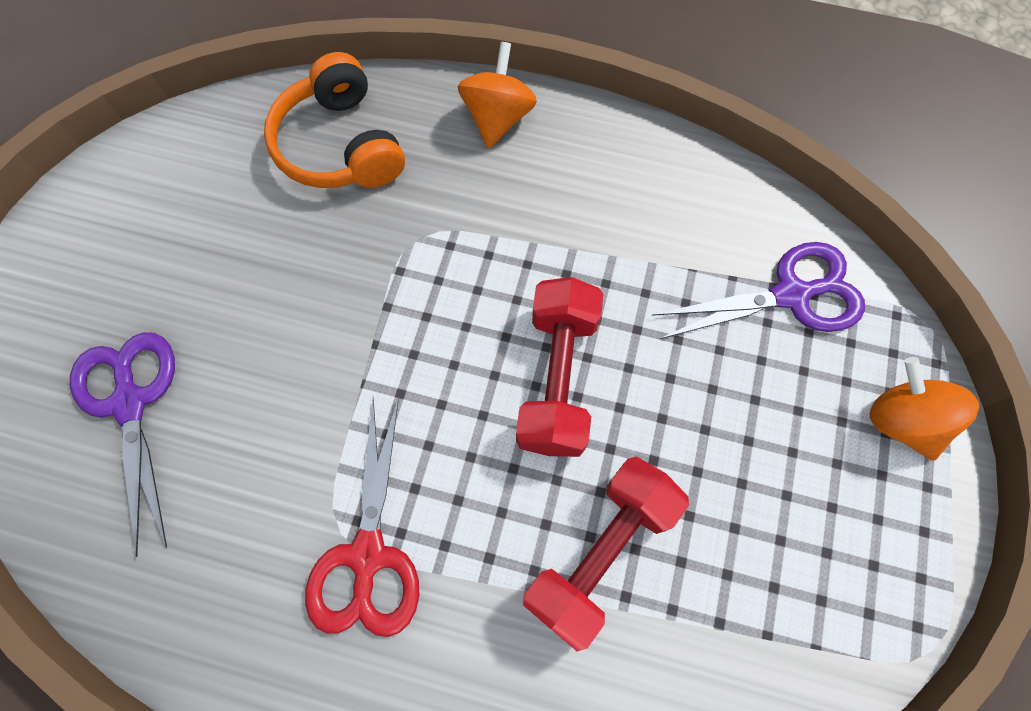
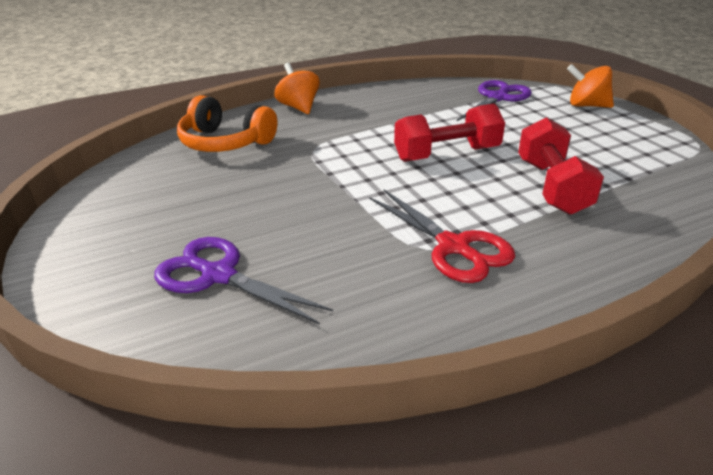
camera: 40 degrees left, 35 degrees down
red dumbbell [516,277,603,457] -> red dumbbell turned 75 degrees counterclockwise [394,104,505,162]

